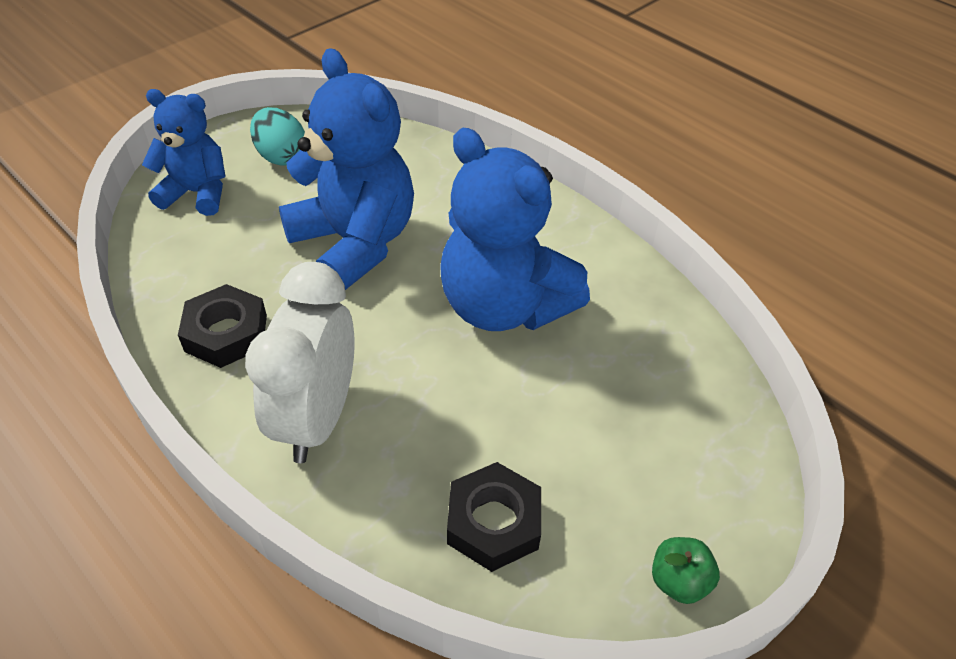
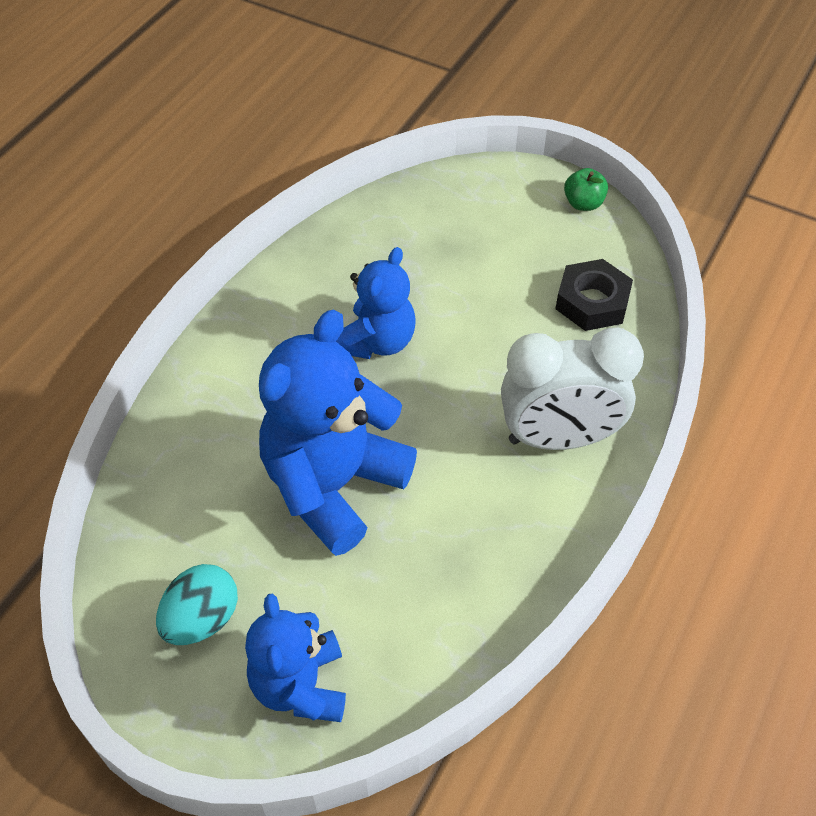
camera: 105 degrees left, 5 degrees up
black nut [178,284,267,368] -> none
blue teddy bear [440,128,590,331] -> blue teddy bear [336,247,416,359], size x0.61

